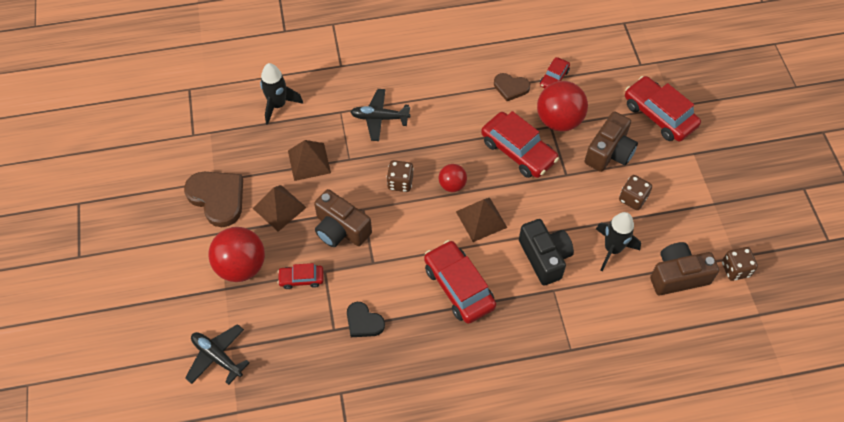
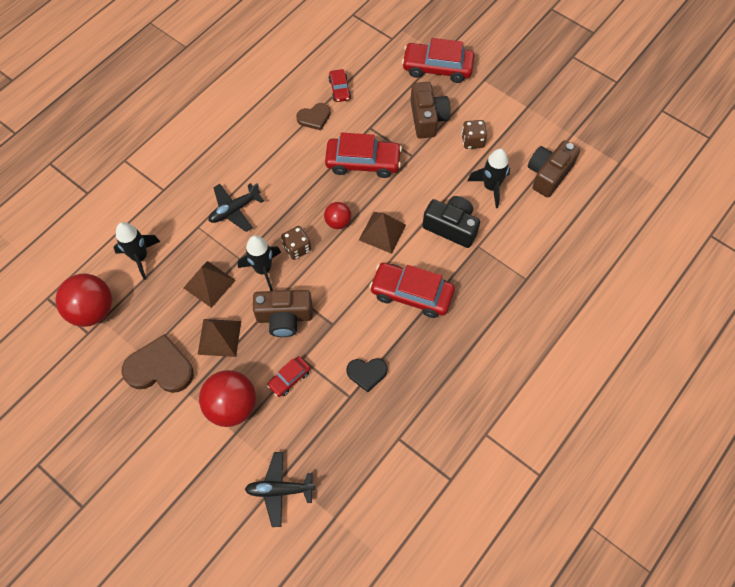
camera: 40 degrees left, 5 degrees up
red ball [537,81,588,131] -> red ball moved to [56,274,112,327]
brown dice [722,247,758,281] -> none
none -> black rocket [238,235,281,291]

